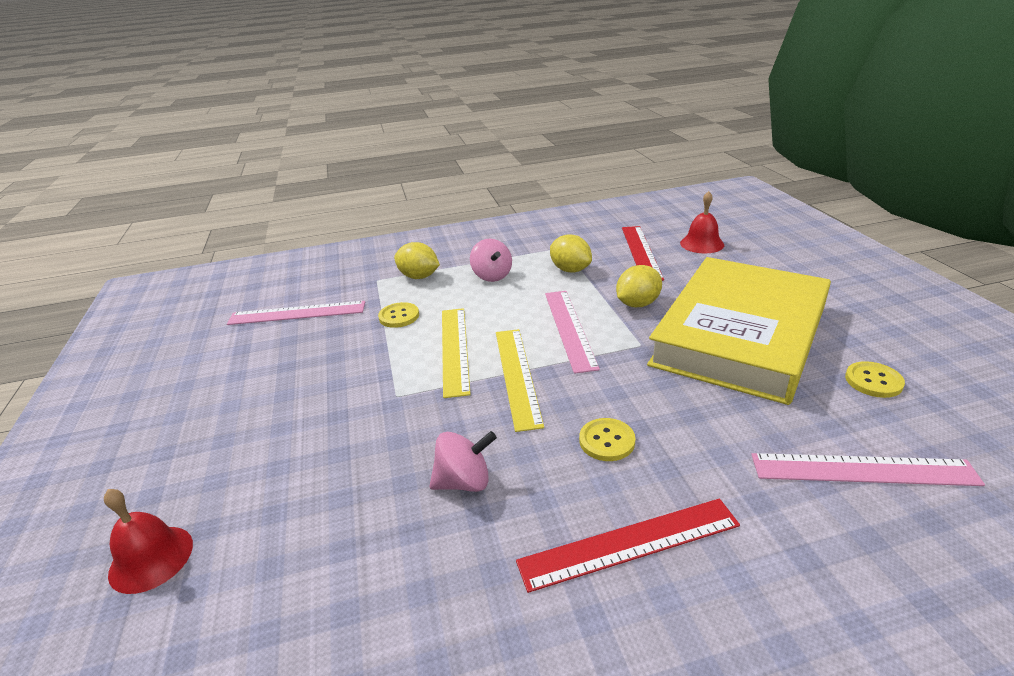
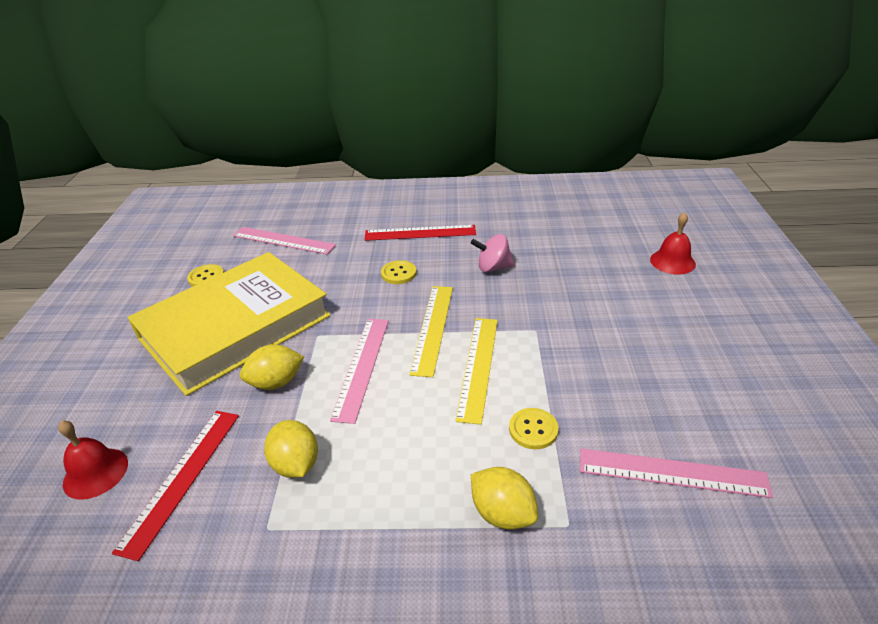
camera: 165 degrees left, 5 degrees up
pink spinning top [470,239,512,282] -> none

